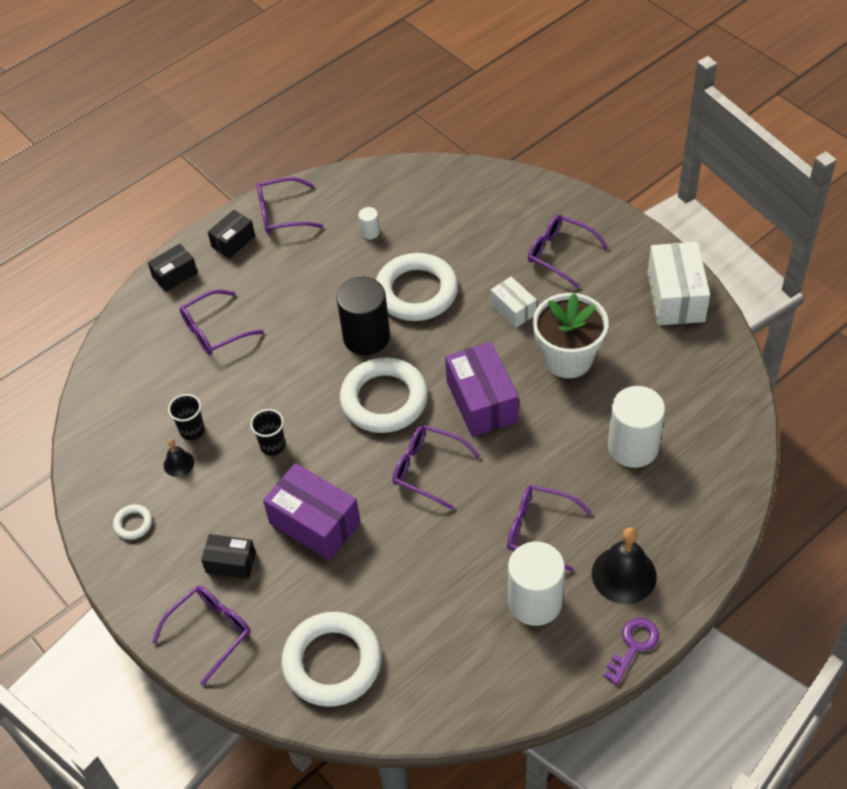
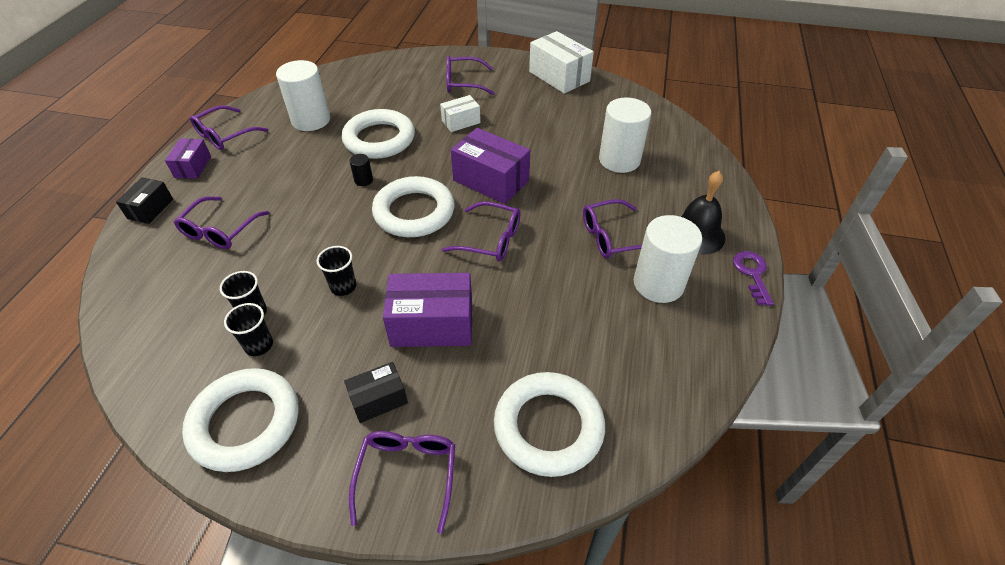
camera: 40 degrees left, 5 degrees down
white ring [113,504,152,540] -> white ring [182,368,299,472], size x2.37
black bell [164,439,194,477] -> black cup [224,303,273,356]
black box [208,210,255,258] -> purple box [165,138,211,179]
black cylinder [337,277,390,355] -> black cylinder [349,154,373,186], size x0.43
white cylinder [358,207,380,239] -> white cylinder [276,60,330,131], size x2.31
purple glasses [392,425,480,510] -> purple glasses turned 150 degrees counterclockwise [442,201,521,261]
white box [491,276,537,328] -> white box turned 45 degrees counterclockwise [440,95,480,132]
white flower pot [533,293,609,378] -> none

